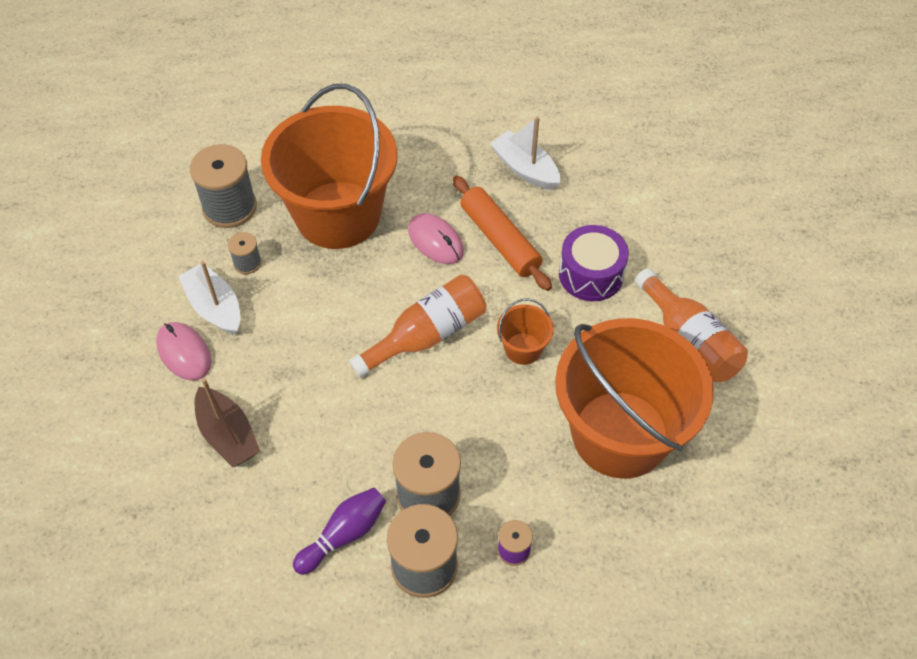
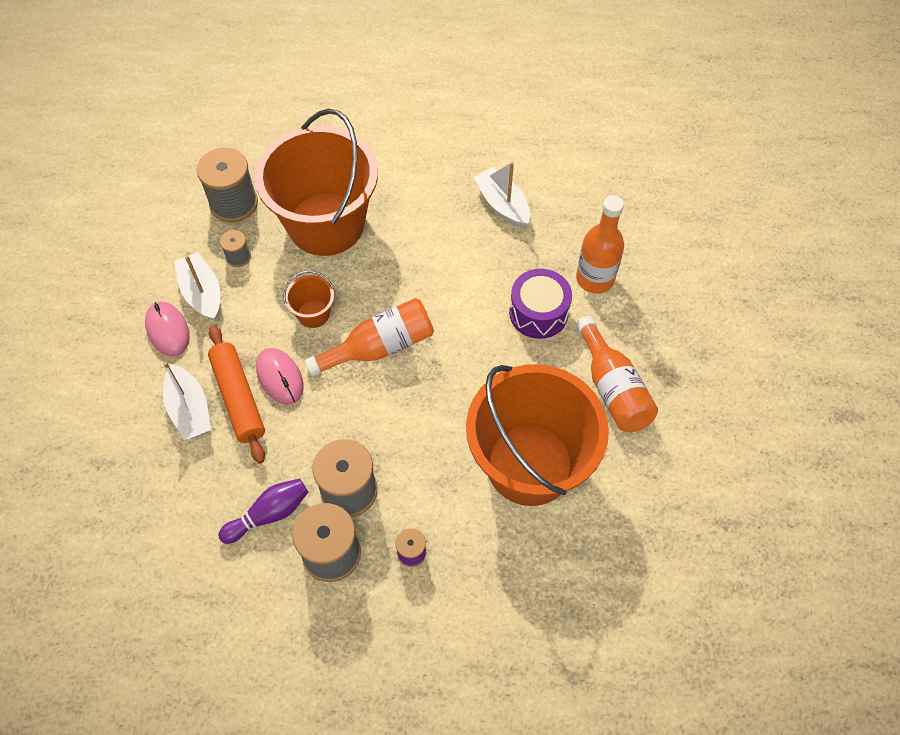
camera: 10 degrees right, 5 degrees up
brown boat [194,378,260,467] -> white boat [163,362,211,440]
pink mouse [408,213,464,264] -> pink mouse moved to [256,348,304,405]
orange rolling pin [453,176,552,291] -> orange rolling pin moved to [208,325,265,464]
orange bucket [497,298,554,365] -> orange bucket moved to [283,270,334,328]
none -> orange bottle [576,195,624,293]

